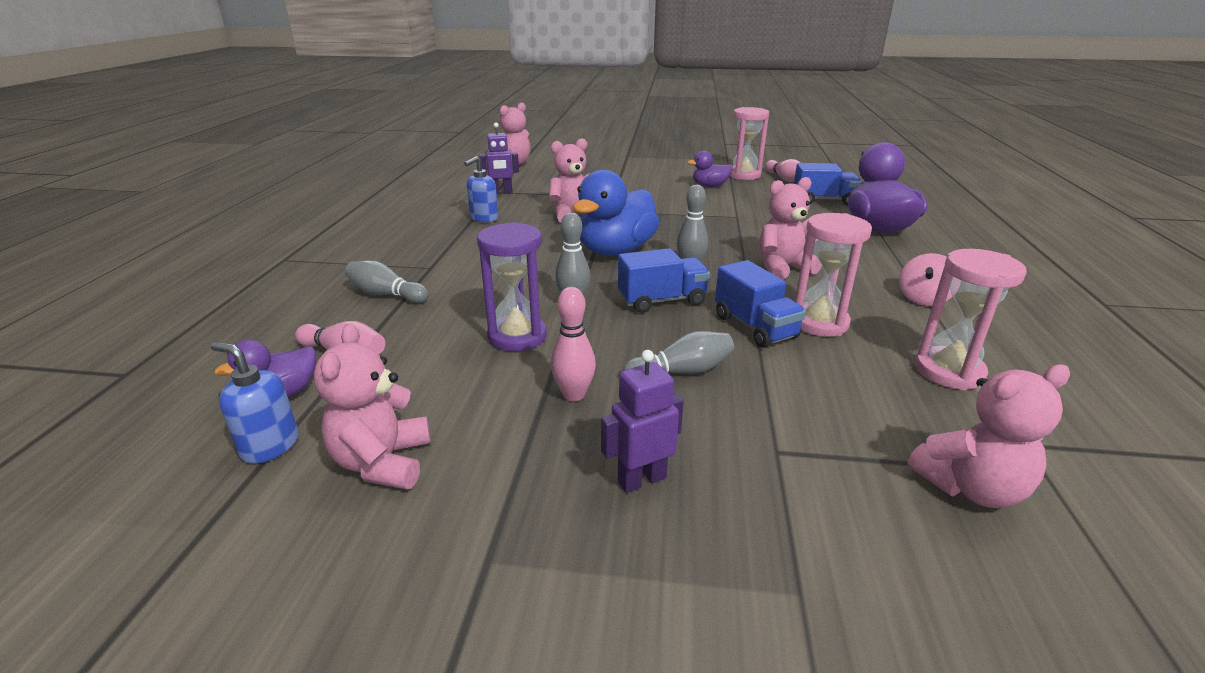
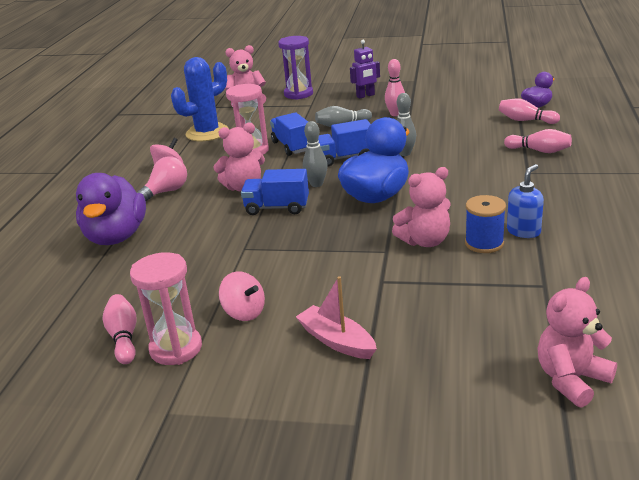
camera: 175 degrees left, 0 degrees up
blue soap dispenser [211,342,298,464] -> none
pink teddy bear [314,324,431,490] -> none
grey bowling pin [345,260,429,303] -> pink bowling pin [504,129,572,153]
purple hourglass [477,222,547,352] -> purple hourglass moved to [278,36,313,100]
purple robot [479,123,519,194] -> none
purple duck [687,151,732,187] -> pink spinning top [219,271,265,321]
blue truck [794,163,862,205] -> blue truck moved to [241,169,309,215]
pink hourglass [915,249,1027,390] -> blue cactus [171,57,229,141]
none -> pink light bulb [136,156,187,201]
none -> pink boat [296,276,377,359]
none -> blue spool [465,195,506,253]

